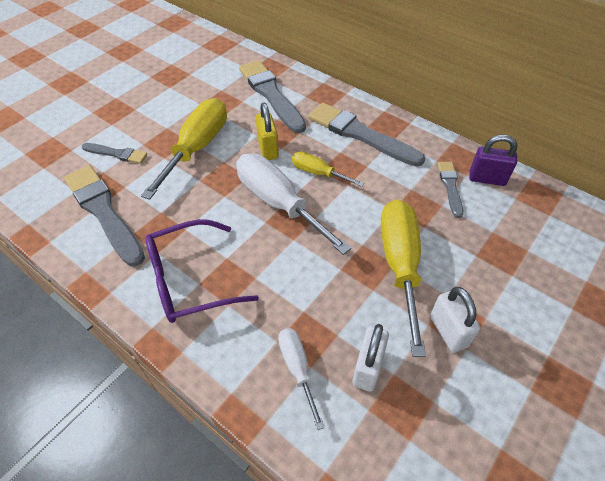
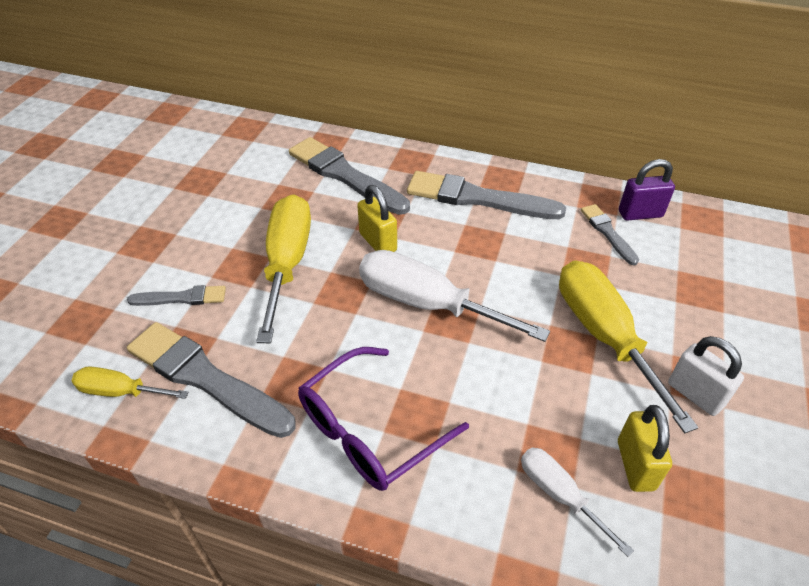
camera: 20 degrees left, 5 degrees down
yellow screwdriver [292,152,364,187] -> yellow screwdriver moved to [72,367,189,399]
white padlock [353,324,389,391] -> yellow padlock [618,405,672,492]

